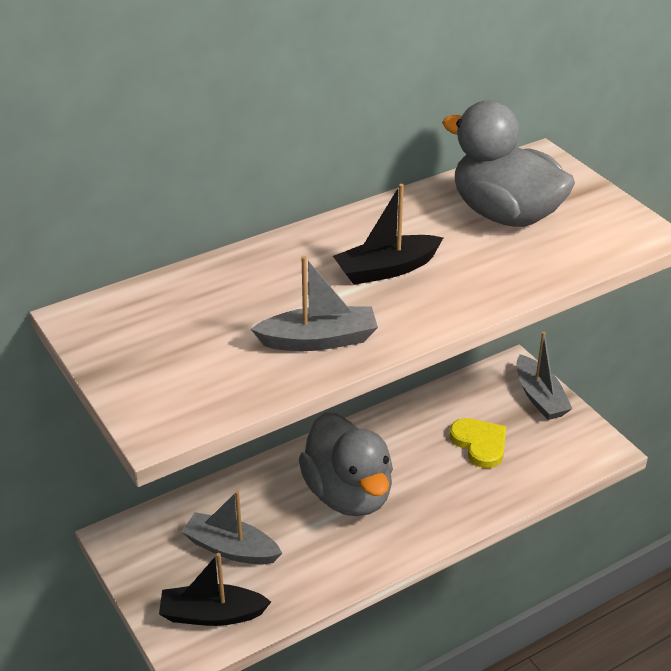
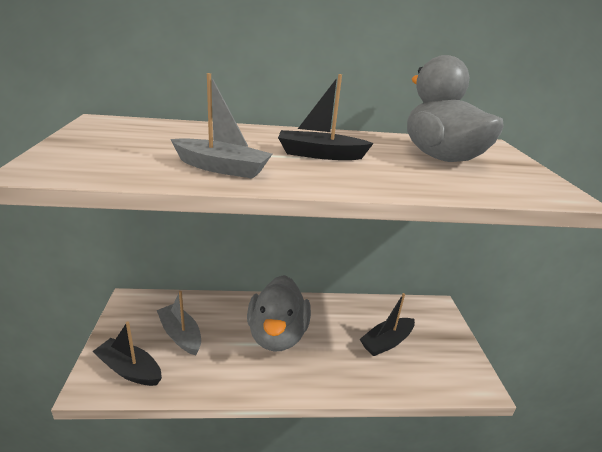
camera: 25 degrees right, 10 degrees down
yellow heart [450,418,506,468] -> black boat [360,293,415,356]
grey boat [517,332,572,420] -> none

